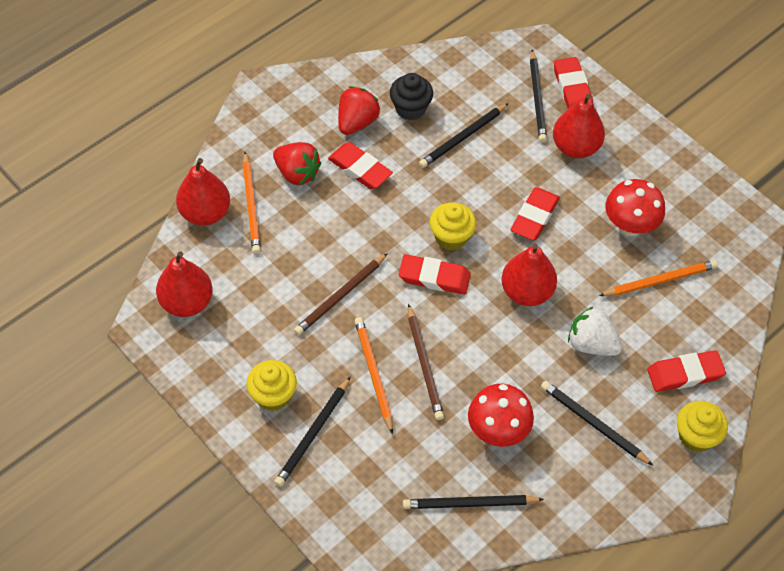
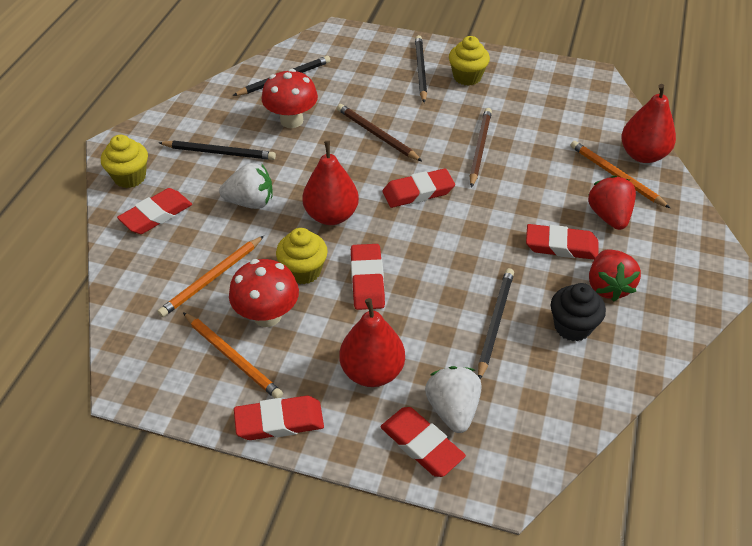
camera: 150 degrees right, 10 degrees down
red pear [156,251,213,317] -> none
red strawberry [273,142,321,185] -> red strawberry turned 75 degrees clockwise [588,176,636,230]
orange pencil [355,317,393,434] -> orange pencil moved to [183,312,283,398]
yellow cupcake [430,202,476,250] -> yellow cupcake moved to [276,228,328,284]
black pencil [530,50,547,143] -> white strawberry [425,366,481,433]
none -> red eraser [234,396,324,440]

